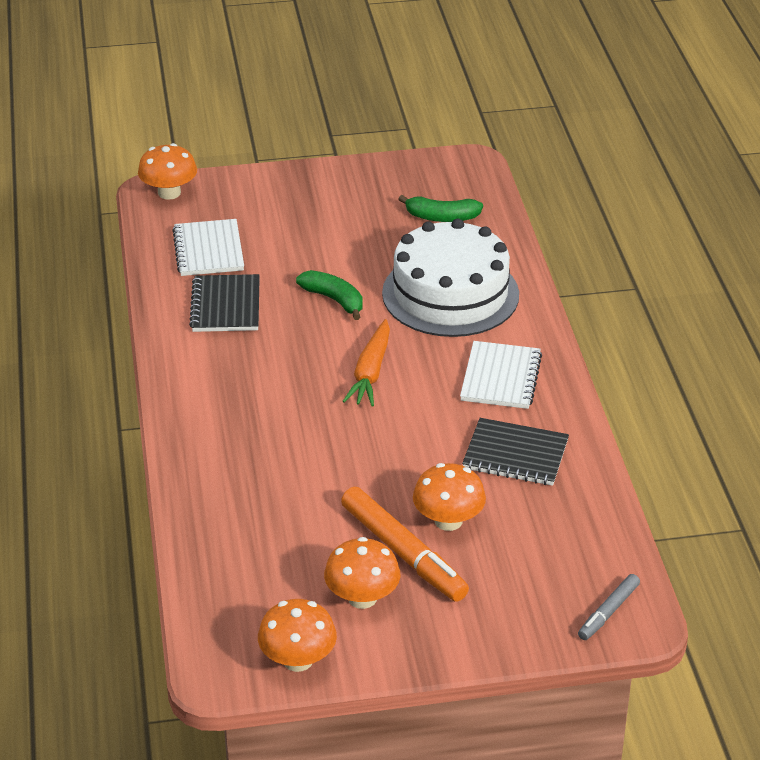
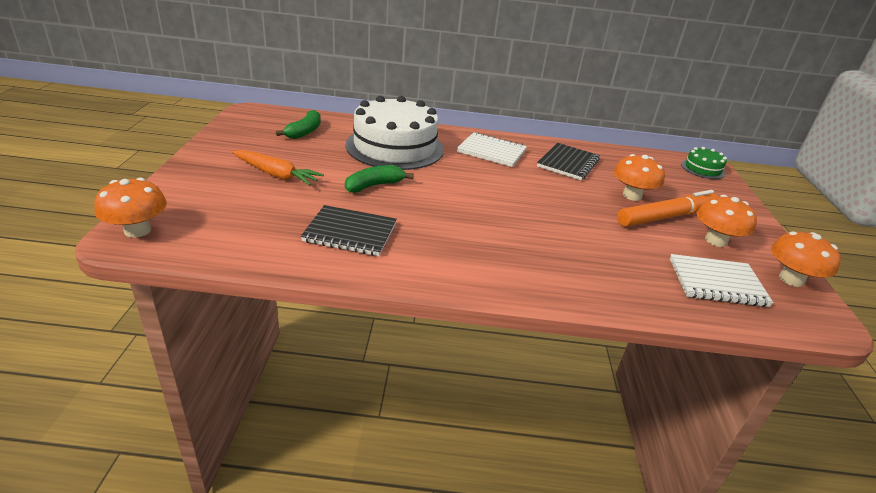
camera: 80 degrees left, 5 degrees down
white notebook [172,219,244,276] -> white notebook moved to [670,254,773,307]
orange carrot [342,319,390,406] -> orange carrot moved to [231,150,324,186]
grey marker [578,574,640,640] -> green cake [681,147,727,179]

